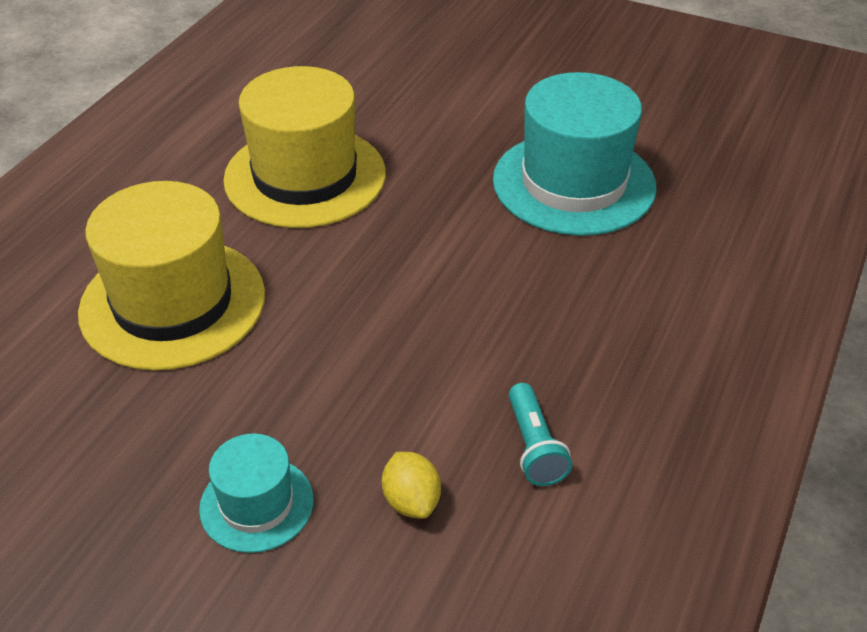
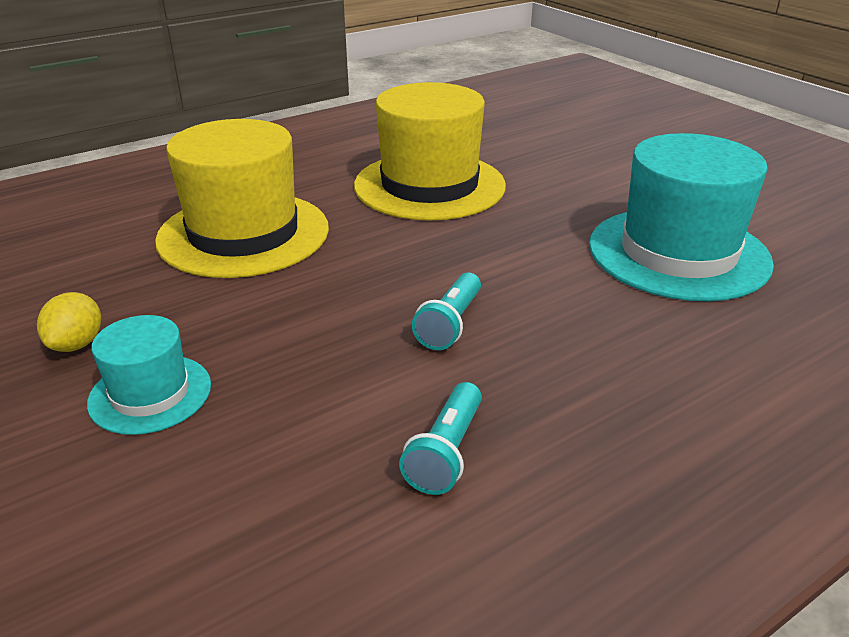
camera: 30 degrees right, 10 degrees down
yellow lemon [382,452,441,519] -> yellow lemon moved to [37,292,101,352]
none -> turquoise flashlight [412,272,481,350]

